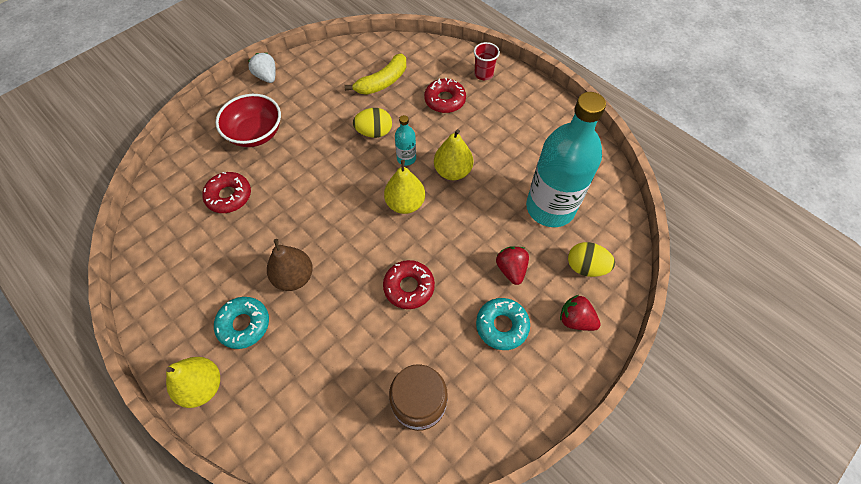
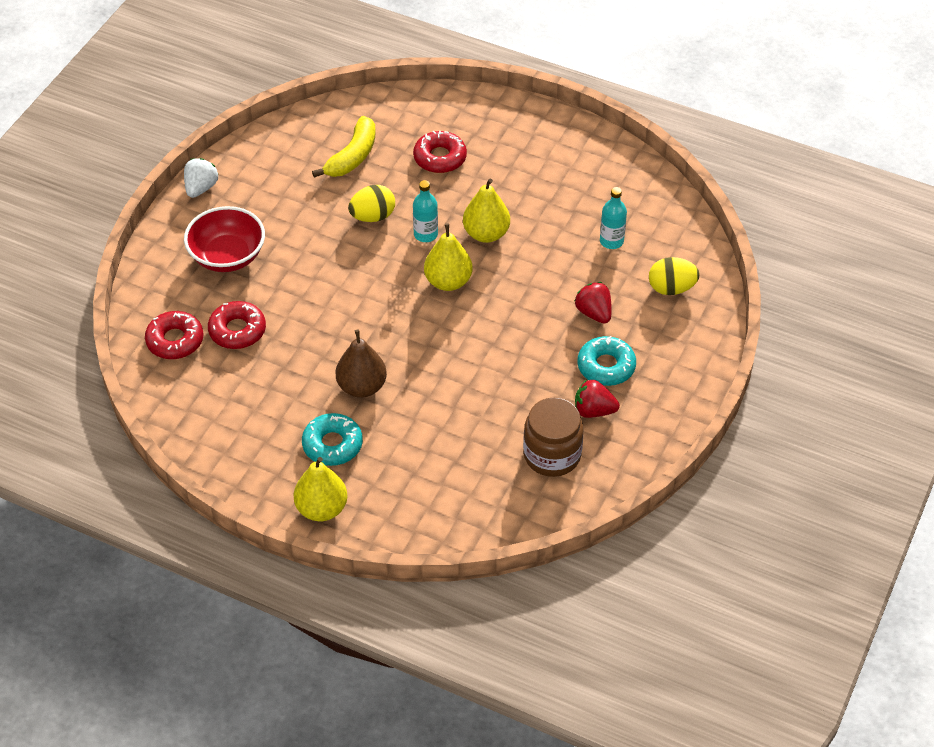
camera: 20 degrees left, 10 degrees down
white strawberry [248,53,276,83] -> white strawberry turned 75 degrees clockwise [184,158,218,198]
red donut [383,260,435,309] -> red donut moved to [145,311,204,359]
red cup [474,42,500,80] -> none
turquoise bottle [526,92,606,227] -> turquoise bottle [600,187,627,249], size x0.42
red strawberry [560,295,601,331] -> red strawberry moved to [575,379,620,418]

